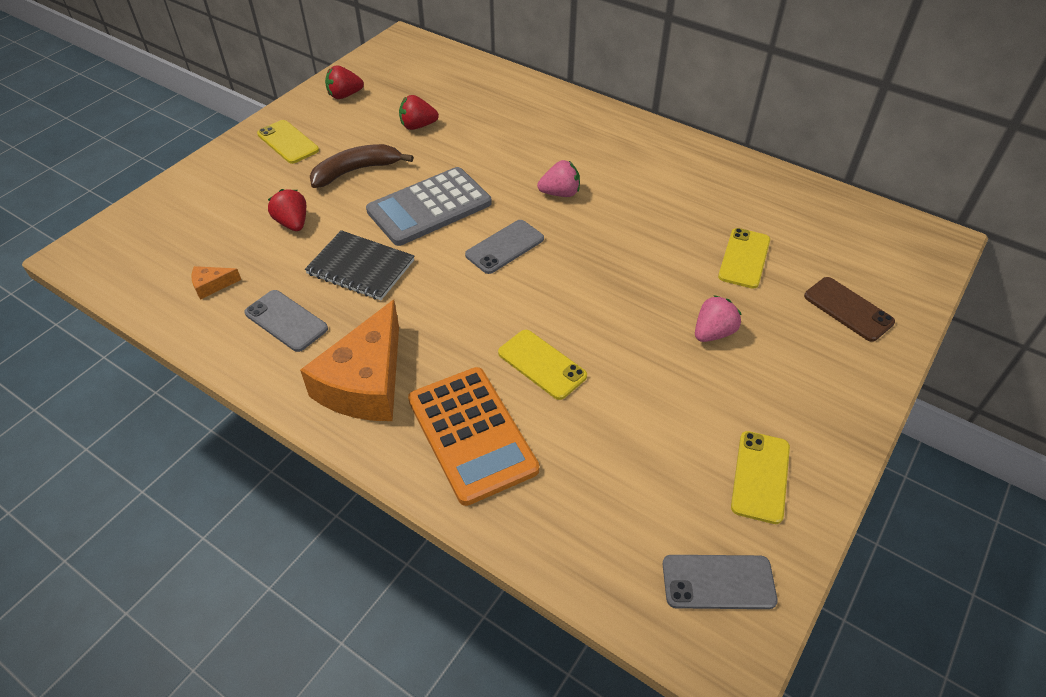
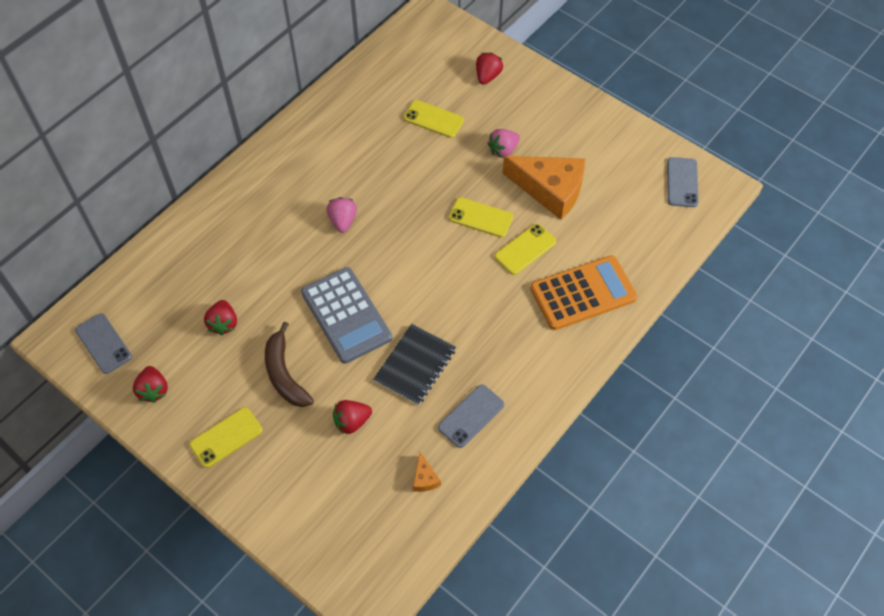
camera: 85 degrees left, 10 degrees up
orange cheese [300,300,399,421] -> orange cheese moved to [503,156,585,220]
grey phone [465,220,544,274] -> grey phone moved to [75,313,132,374]
pink strawberry [695,295,742,342] -> pink strawberry turned 90 degrees counterclockwise [487,129,520,158]
yellow phone [731,431,790,524] -> yellow phone moved to [449,197,513,237]
brown phone [804,277,895,342] -> red strawberry [476,52,503,85]

